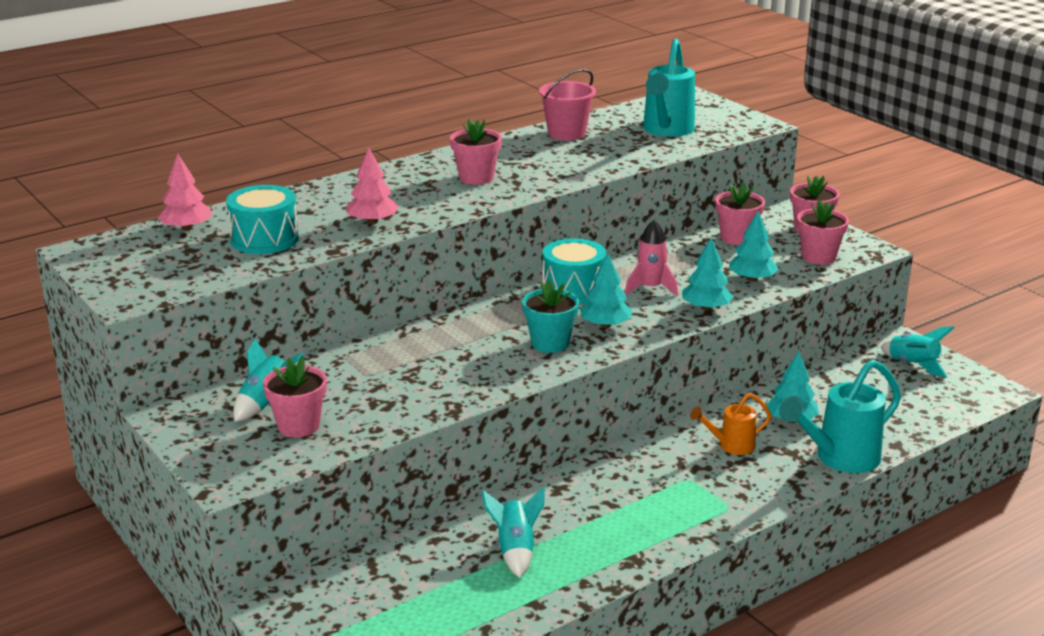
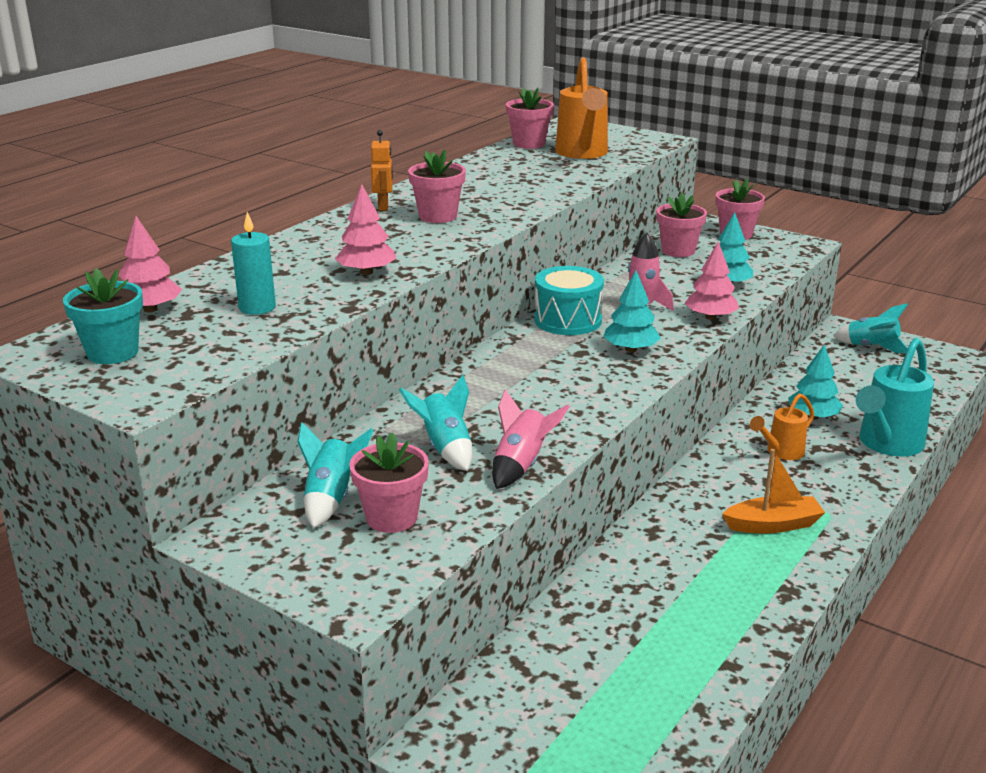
camera: 20 degrees left, 0 degrees up
turquoise drum [226,185,299,254] -> turquoise candle [231,212,276,315]
turquoise rocket [482,487,545,578] -> turquoise rocket moved to [399,375,472,471]
turquoise flower pot [522,280,579,353] -> turquoise flower pot moved to [63,268,143,364]
pink bucket [539,69,596,141] -> none
turquoise watering can [643,39,695,137] -> orange watering can [555,57,608,159]
turquoise tree [682,238,734,311] -> pink tree [685,241,739,320]
pink flower pot [797,200,849,265] -> pink flower pot moved to [506,88,554,149]
none -> orange robot [371,130,393,211]
none -> pink rocket [492,389,570,489]
none -> orange boat [722,449,825,534]

